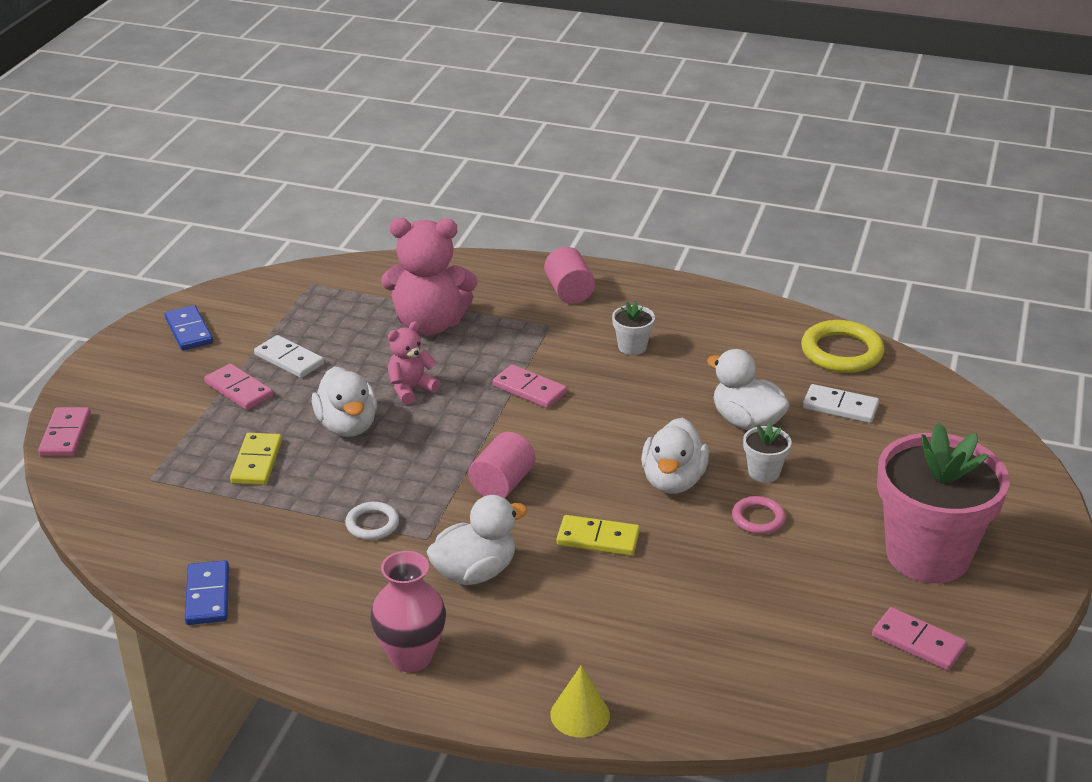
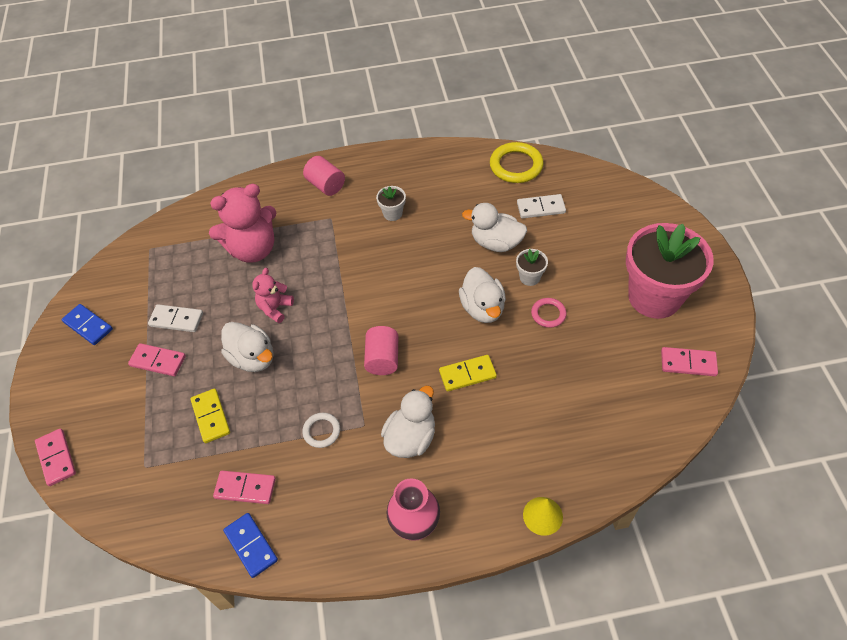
camera: 25 degrees left, 20 degrees up
pink domino [492,364,567,408] -> pink domino moved to [213,471,276,504]

